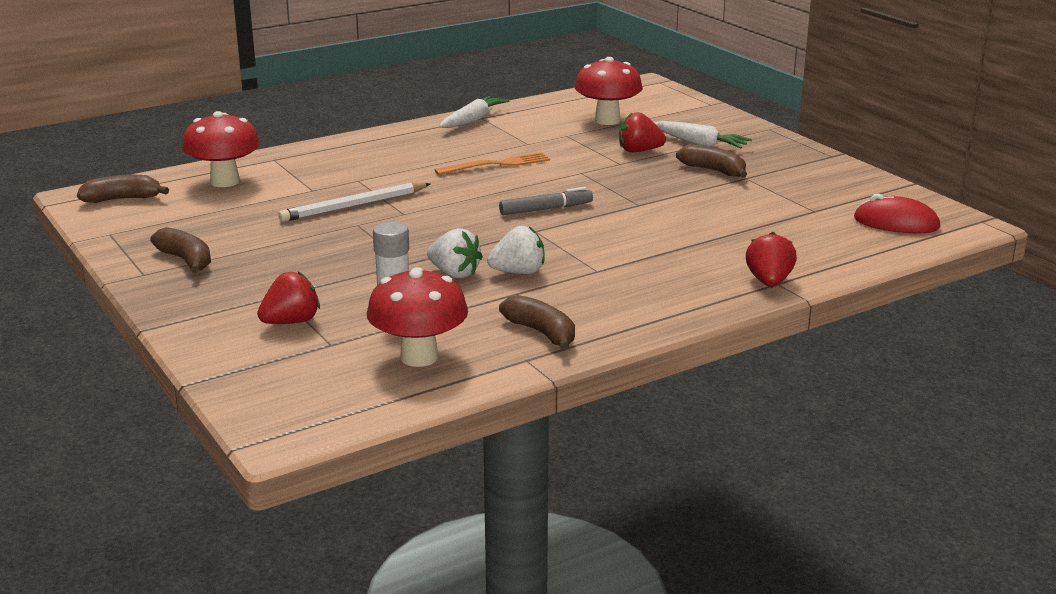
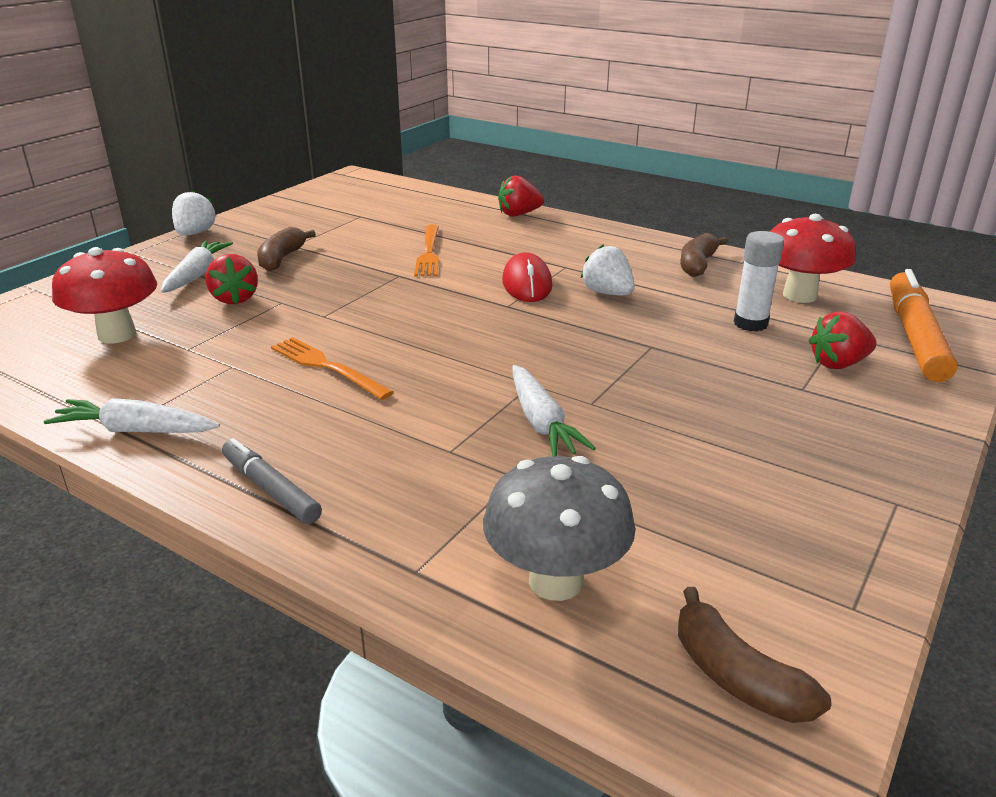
camera: 115 degrees left, 5 degrees up
brown banana [150,227,211,273] -> none
red mushroom [182,111,260,187] -> grey mushroom [483,456,636,601]
red strawberry [257,271,320,324] -> red strawberry turned 45 degrees counterclockwise [809,311,876,369]
white pencil [278,183,430,222] -> white carrot [512,365,596,456]
white strawberry [427,228,483,278] -> white strawberry moved to [172,190,216,236]
grey marker [499,187,593,215] -> grey marker moved to [222,438,322,524]
red mouse [854,193,940,233] -> red mouse moved to [502,252,552,302]
none -> orange fork [414,224,439,276]
none -> orange marker [890,269,958,382]

